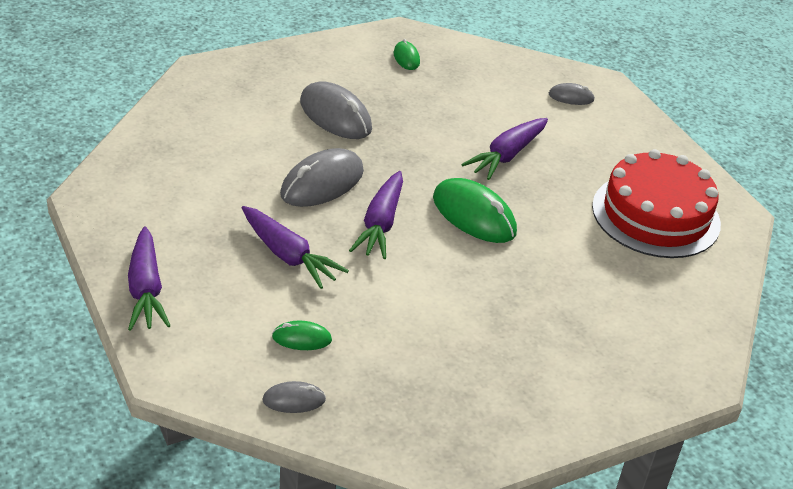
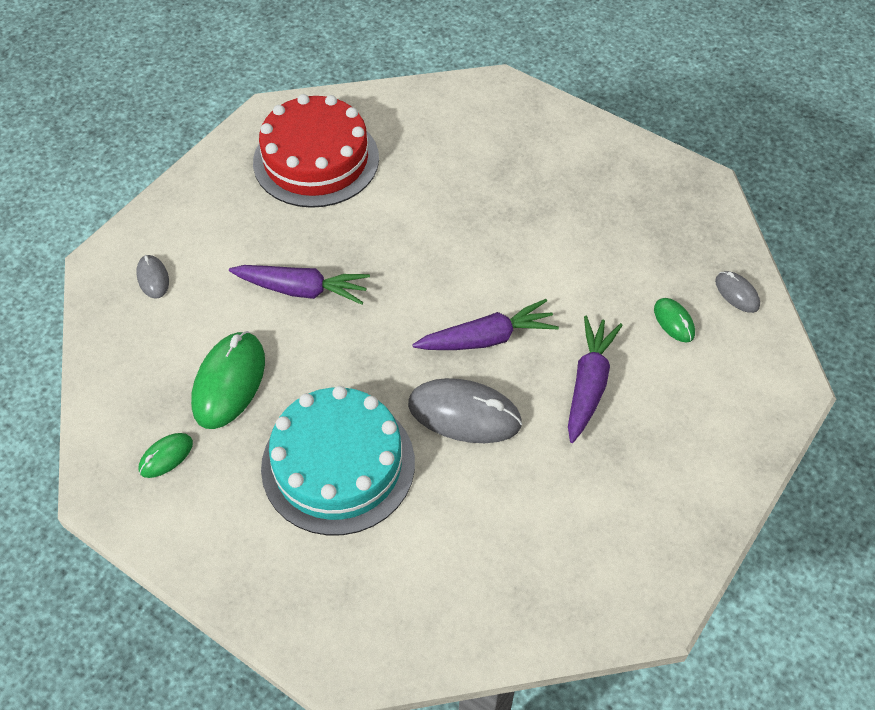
camera: 115 degrees left, 15 degrees up
purple carrot [128,226,171,331] -> none
grey mouse [300,81,372,139] -> turquoise cake [261,386,415,536]
green mouse [433,178,517,243] -> green mouse moved to [191,331,265,429]

